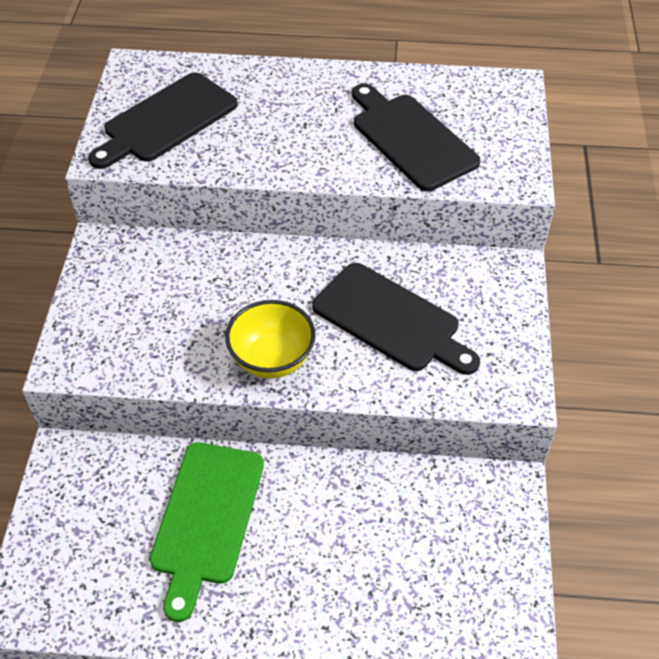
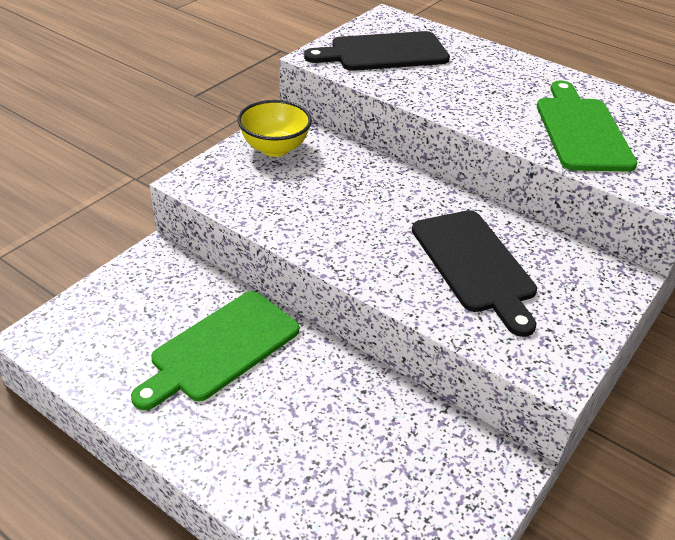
camera: 30 degrees right, 10 degrees down
yellow bowl [225,300,316,378] -> yellow bowl moved to [237,100,312,157]
black cutting board [352,84,481,191] -> green cutting board [537,81,637,172]

